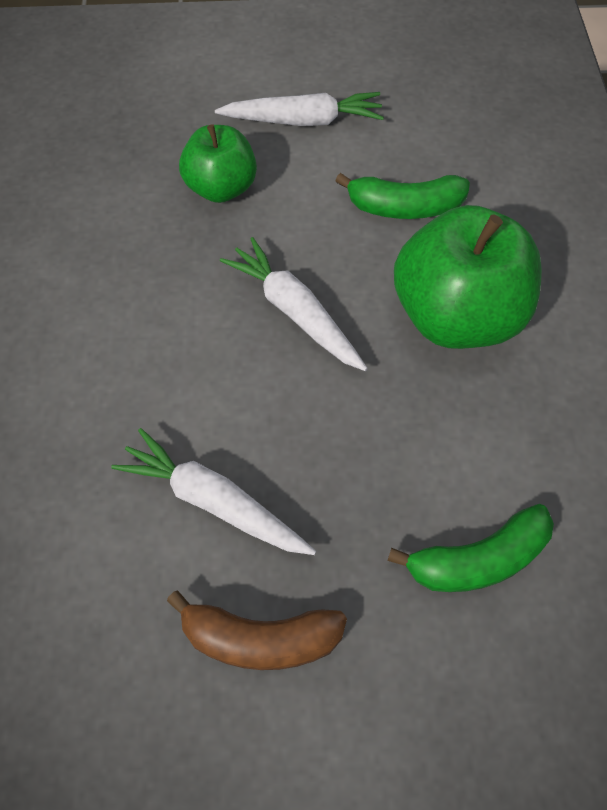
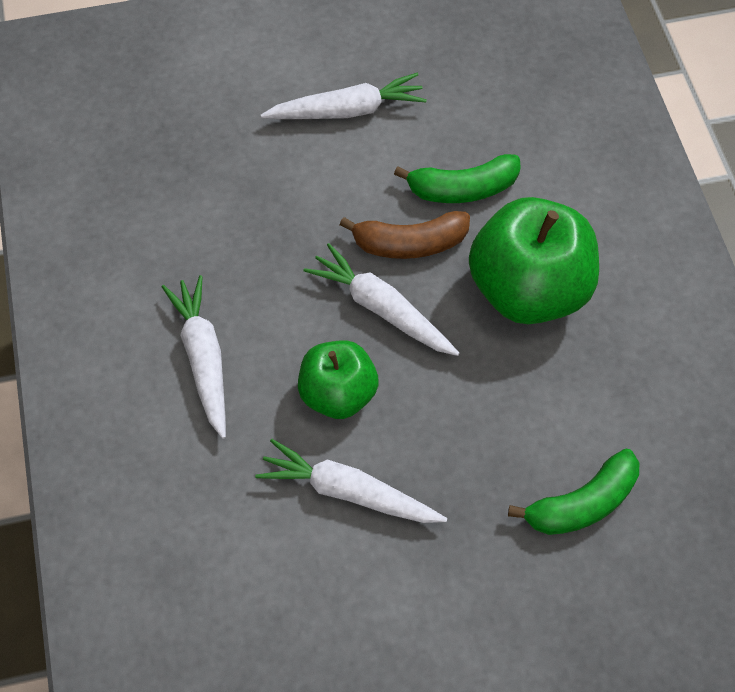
camera: 10 degrees left, 0 degrees up
brown banana [167,590,347,670] -> brown banana moved to [340,211,470,259]
green apple [179,124,257,203] -> green apple moved to [298,340,379,419]
none -> white carrot [162,275,226,439]

